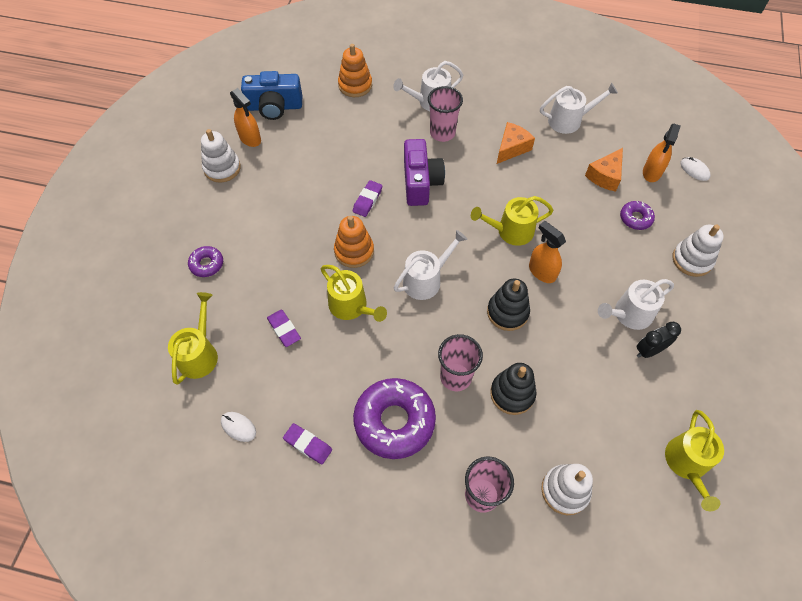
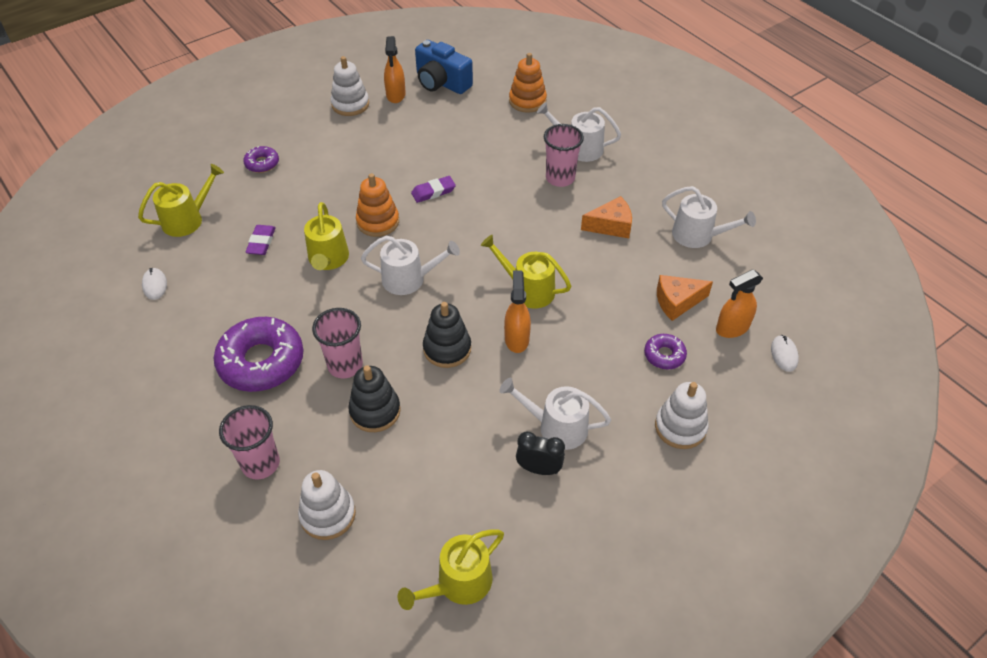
camera: 40 degrees right, 10 degrees down
purple eraser [283,423,332,465] -> none
purple camera [404,139,445,206] -> none

